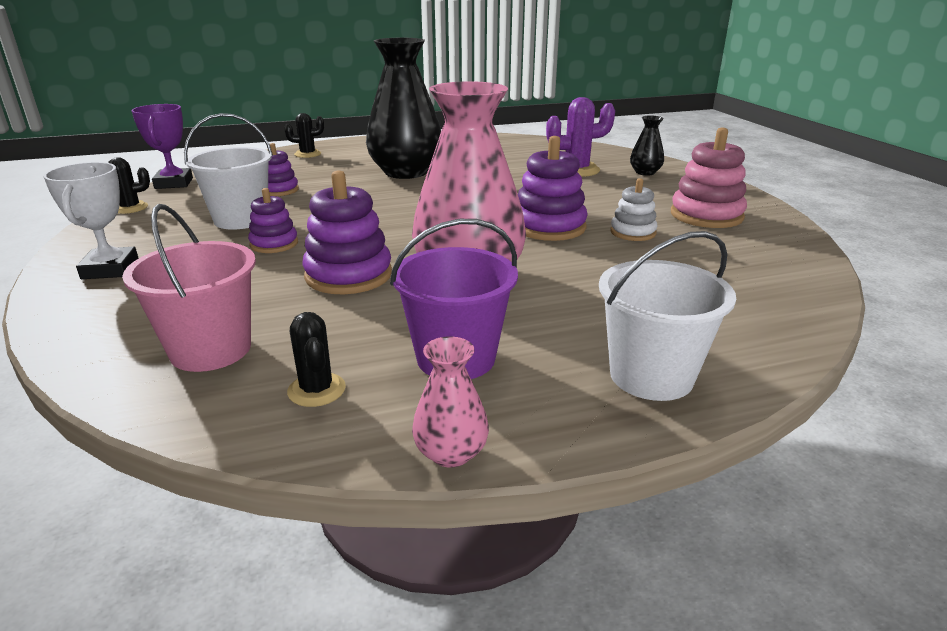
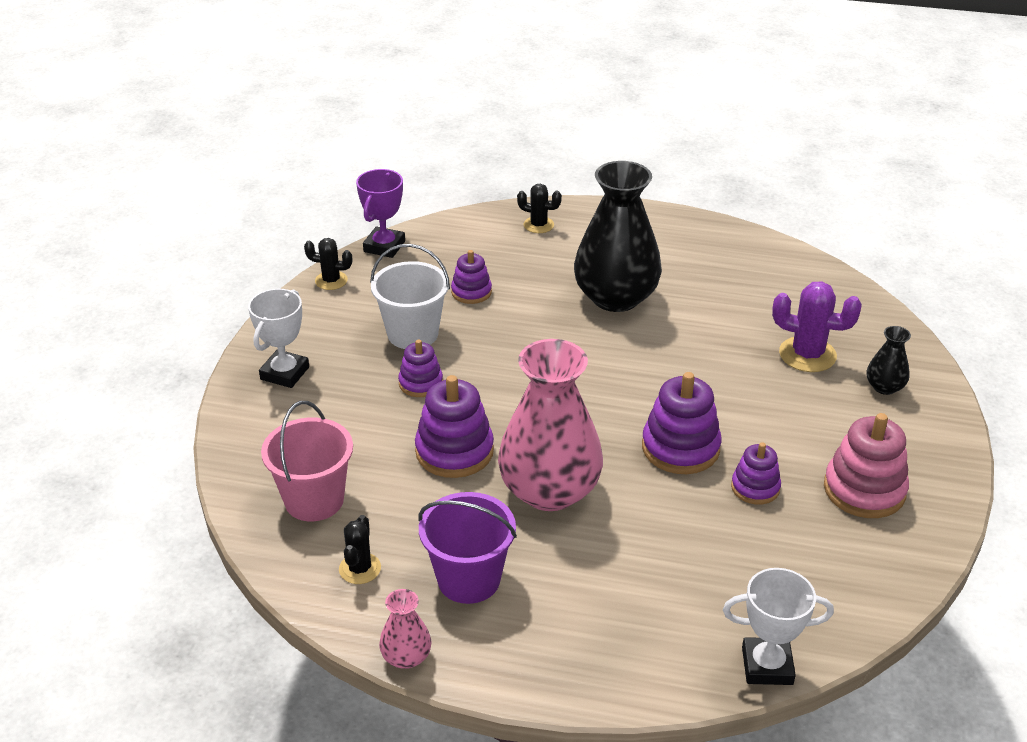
camera: 30 degrees right, 10 degrees up
white bucket [599,231,736,401] -> none
white stacking toy [610,178,658,241] -> purple stacking toy [731,442,781,505]
none -> white trophy [723,568,834,685]

